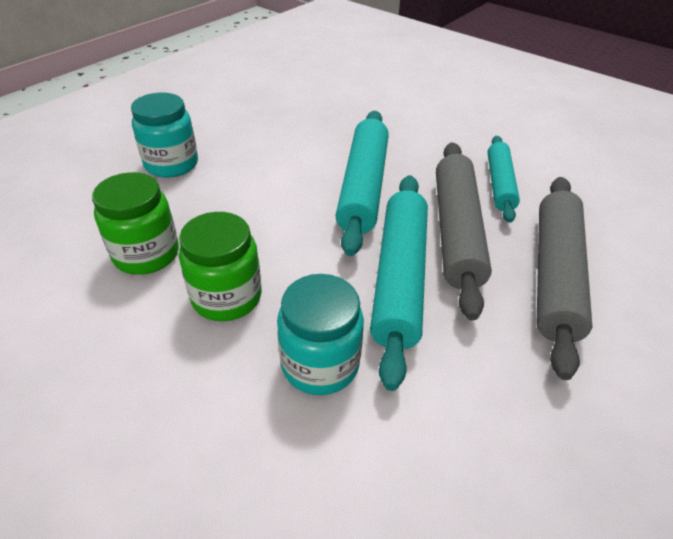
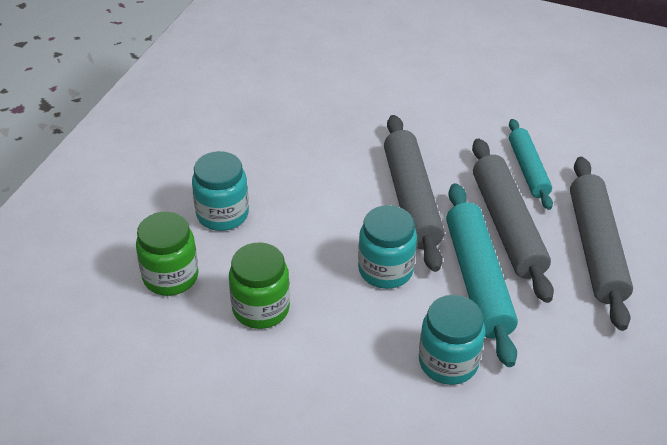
camera: 15 degrees left, 0 degrees up
green jar [179,212,262,321] -> green jar moved to [136,212,199,296]
turquoise rolling pin [335,111,389,256] -> grey rolling pin [384,115,445,272]
none -> turquoise jar [358,205,417,289]

